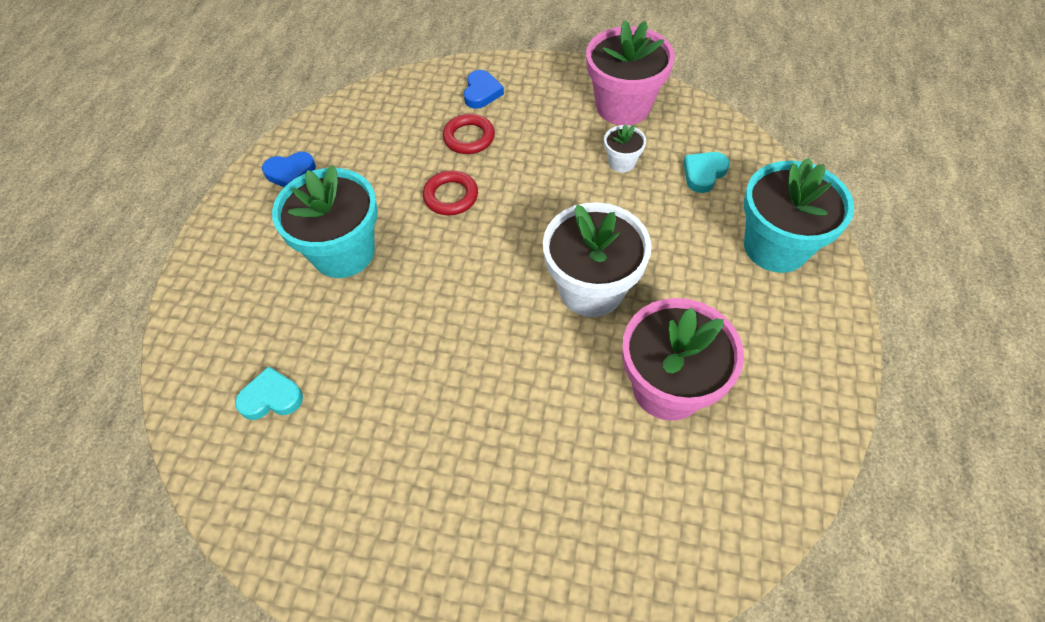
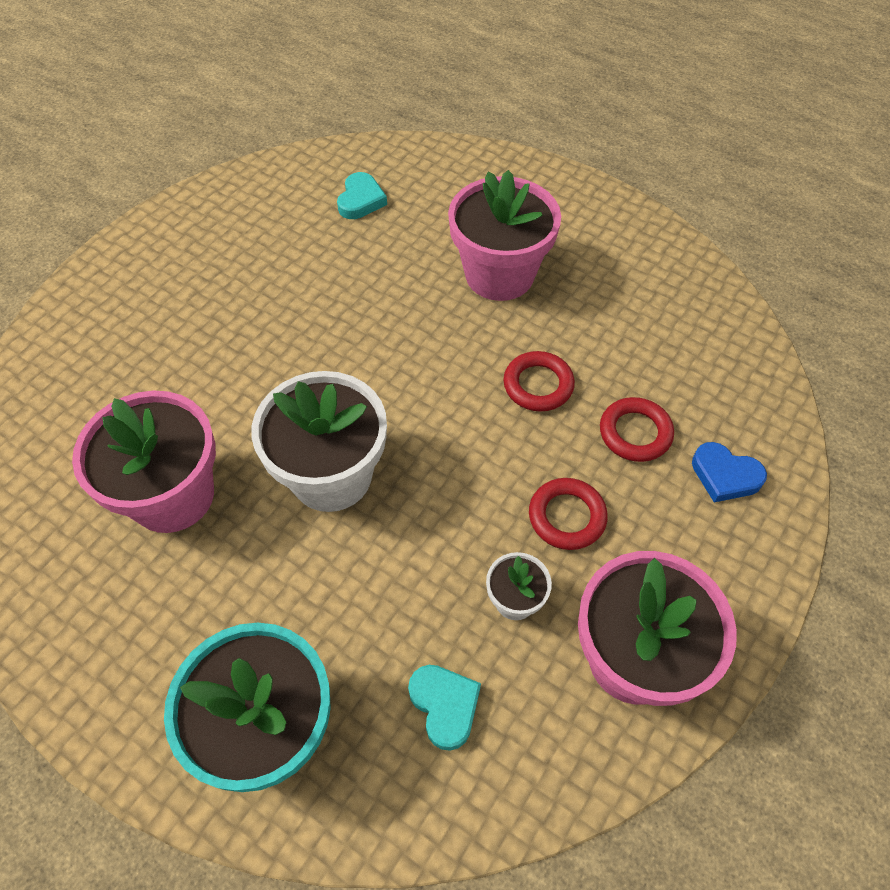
camera: 110 degrees right, 0 degrees up
blue heart [262,152,316,187] -> none
turquoise flower pot [272,165,378,278] -> pink flower pot [448,170,561,301]
none -> red ring [529,478,608,550]

